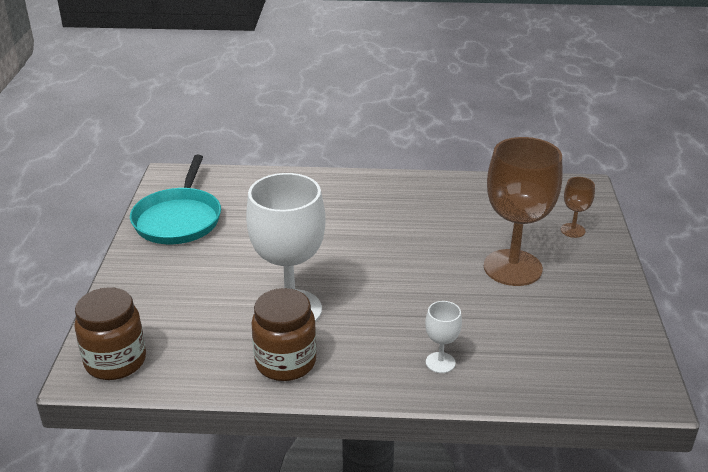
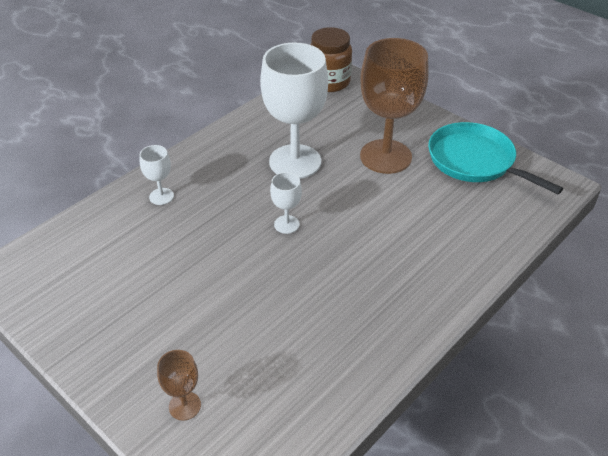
camera: 130 degrees right, 10 degrees up
brown jar [251,288,317,381] -> none
brown goblet [484,137,563,286] -> brown goblet moved to [360,38,429,174]
none -> white goblet [270,172,302,234]

